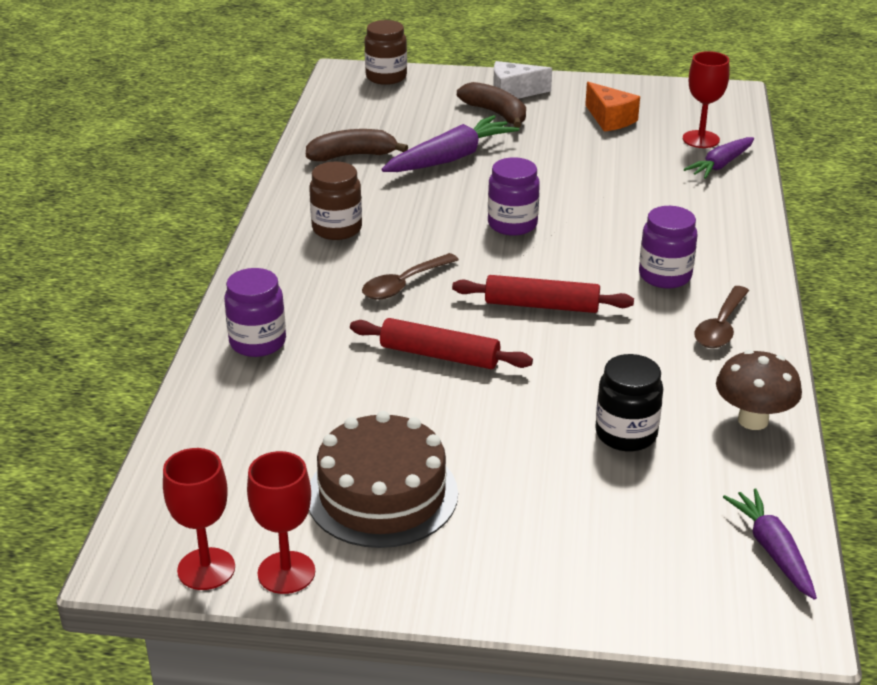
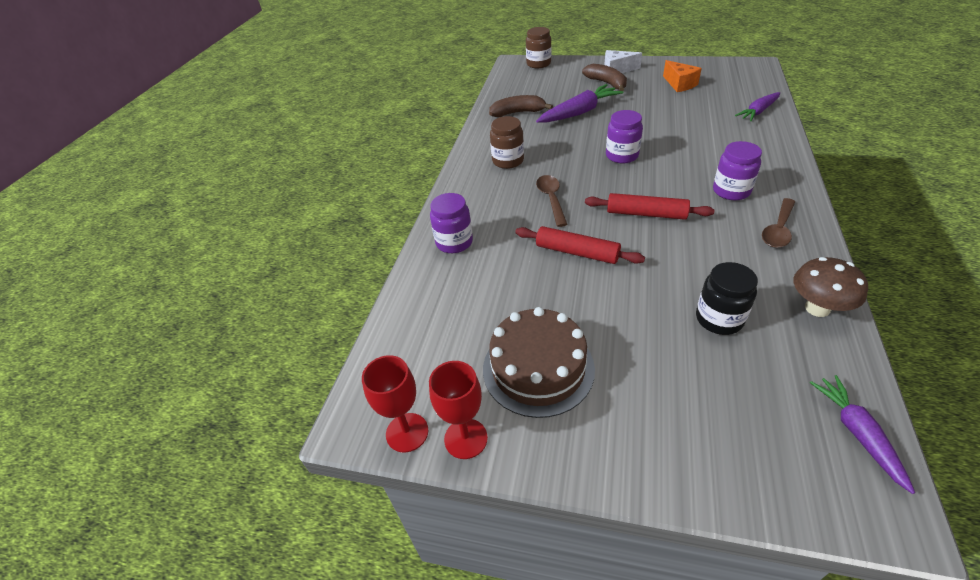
camera: 10 degrees right, 10 degrees up
brown spoon [362,253,459,300] -> brown spoon turned 120 degrees clockwise [536,175,568,227]
red goblet [683,51,729,148] -> none

